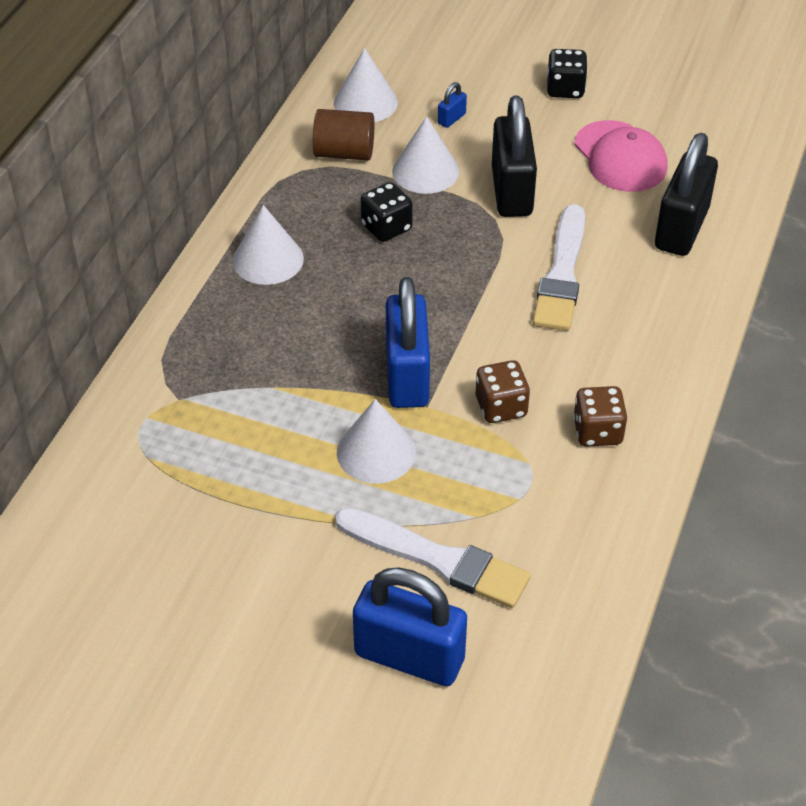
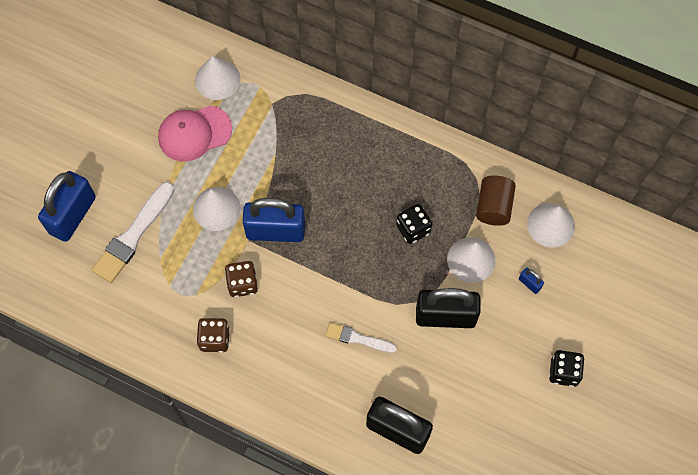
camera: 95 degrees right, 20 degrees up
white cone [233,205,304,285] -> white cone moved to [195,56,240,100]
white brush [533,204,585,331] -> white brush [325,322,397,353], size x0.59
pink cap [574,120,668,192] -> pink cap moved to [158,105,232,162]

